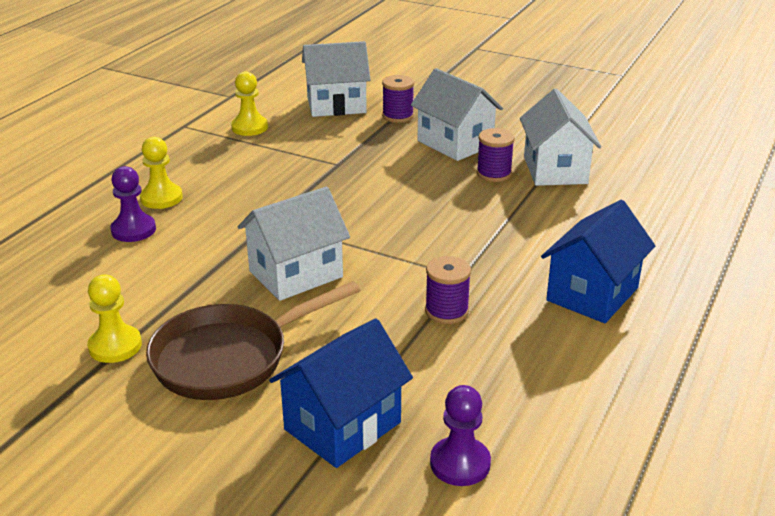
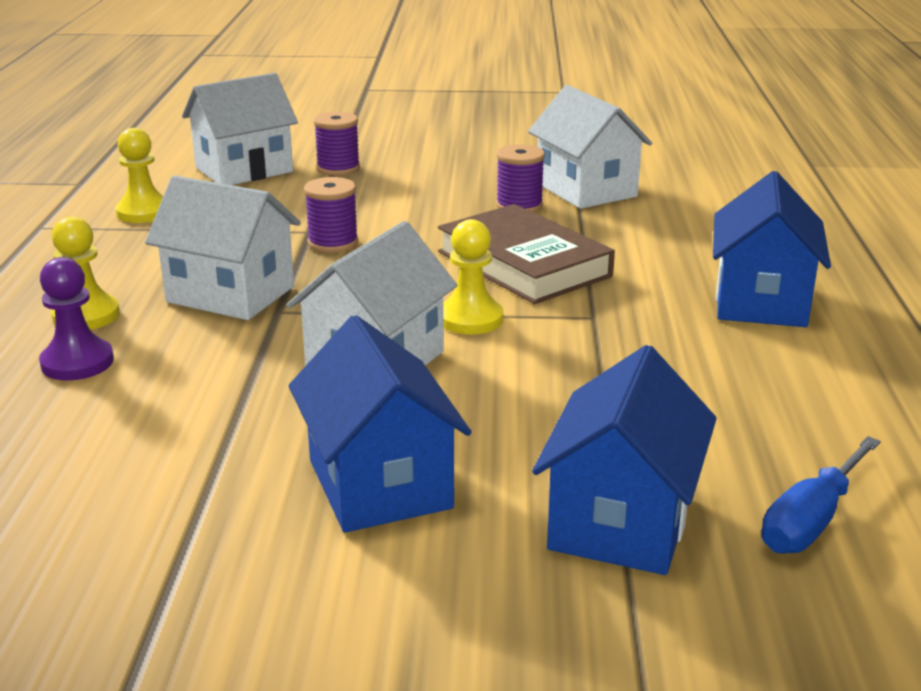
camera: 25 degrees left, 5 degrees down
yellow pawn [87,275,142,363] -> yellow pawn moved to [443,219,503,335]
brown pan [146,281,360,400] -> blue house [289,315,472,533]
white house [411,68,503,161] -> white house moved to [145,175,301,320]
purple spool [425,256,471,324] -> purple spool moved to [304,177,359,253]
purple pawn [430,385,491,486] -> blue screwdriver [762,436,881,554]
none -> brown book [438,204,615,304]

